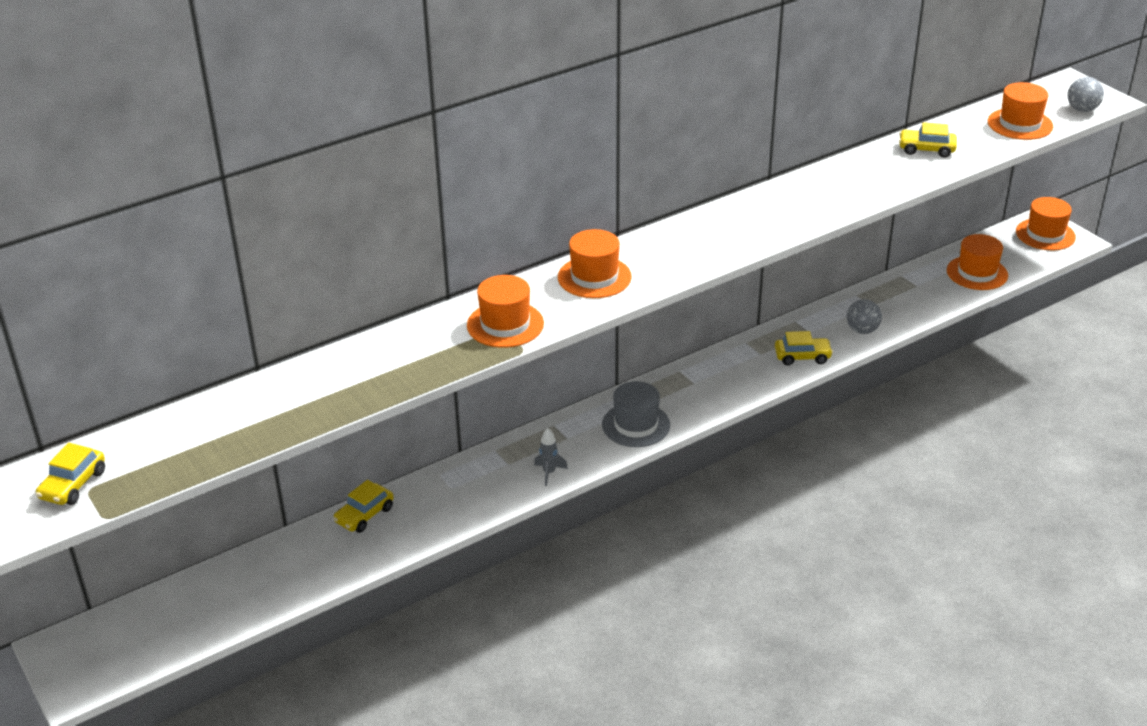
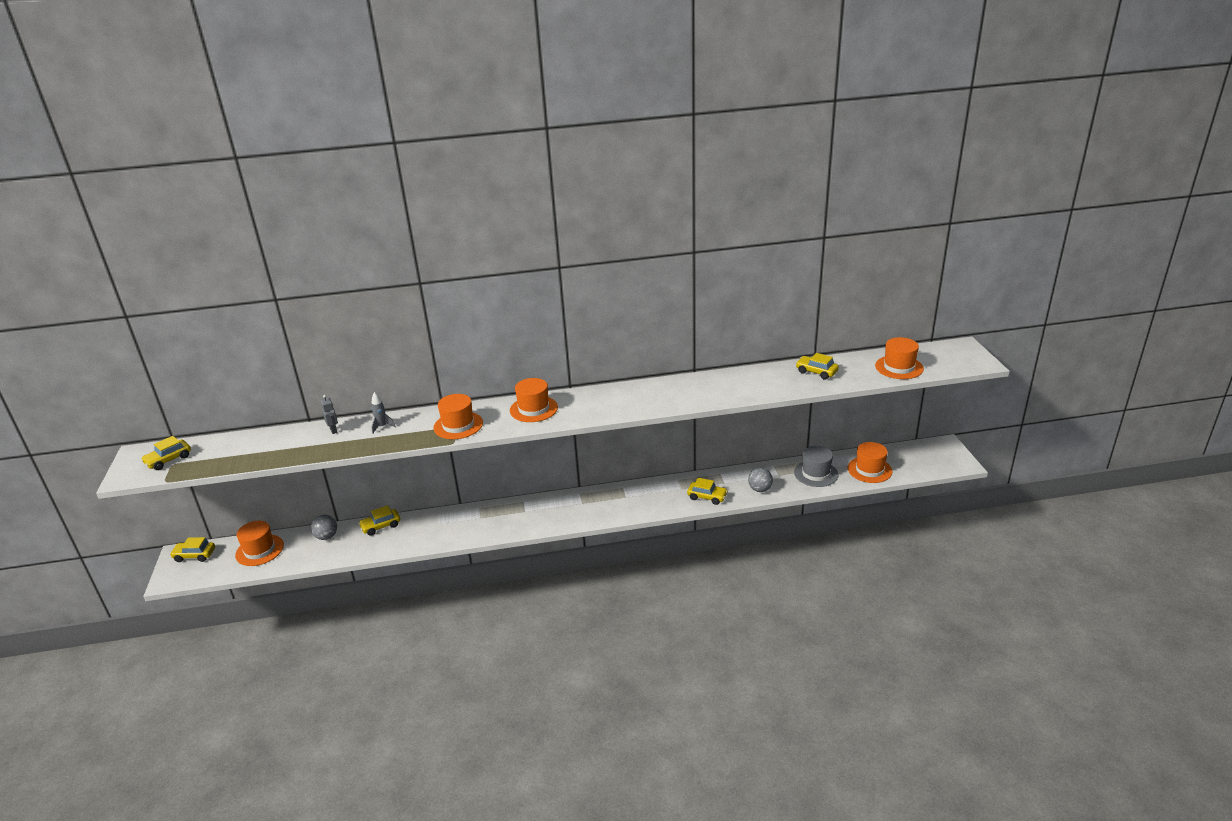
camera: 25 degrees right, 5 degrees down
grey rocket [534,428,568,486] -> grey rocket moved to [371,392,396,434]
grey hat [602,381,670,447] -> grey hat moved to [794,446,839,487]
orange hat [1016,197,1076,250] -> orange hat moved to [235,521,284,566]
grey ball [1067,77,1104,112] -> grey ball moved to [311,515,337,540]
none -> yellow car [170,537,215,562]
none -> grey robot [320,395,338,434]

